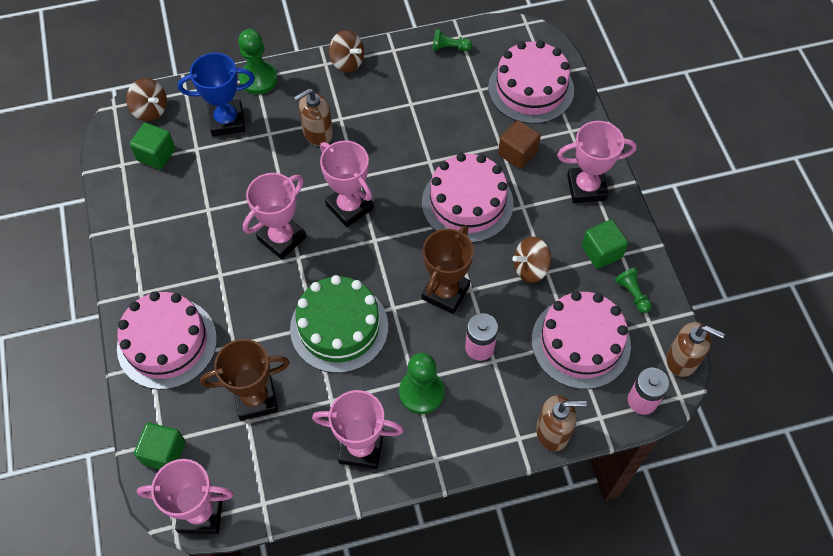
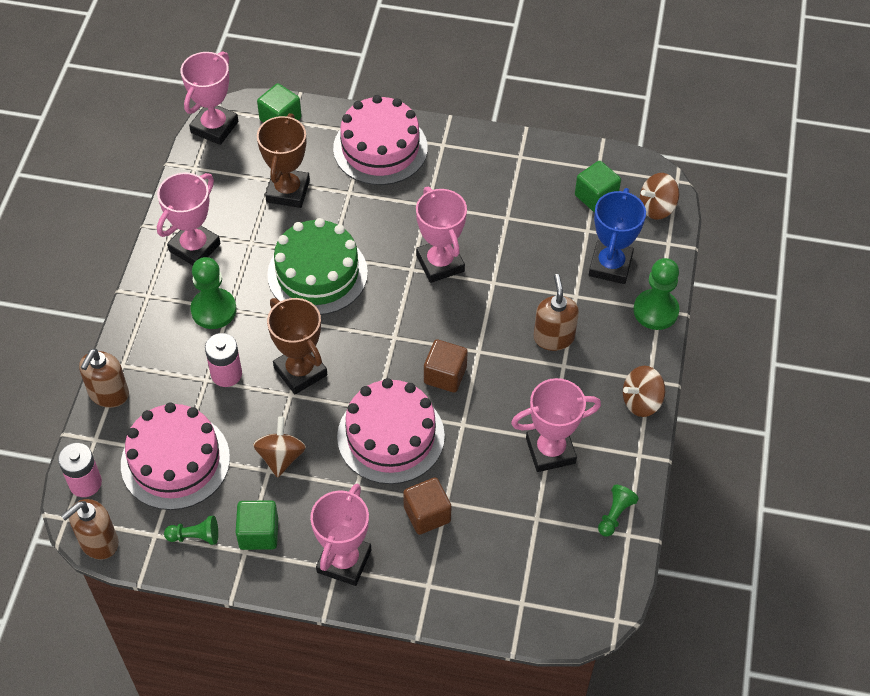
camera: 115 degrees right, 5 degrees down
pink trophy [320,140,374,227] -> pink trophy moved to [511,378,601,472]
pink cake [488,40,574,124] -> none
none -> brown cube [424,339,468,393]

